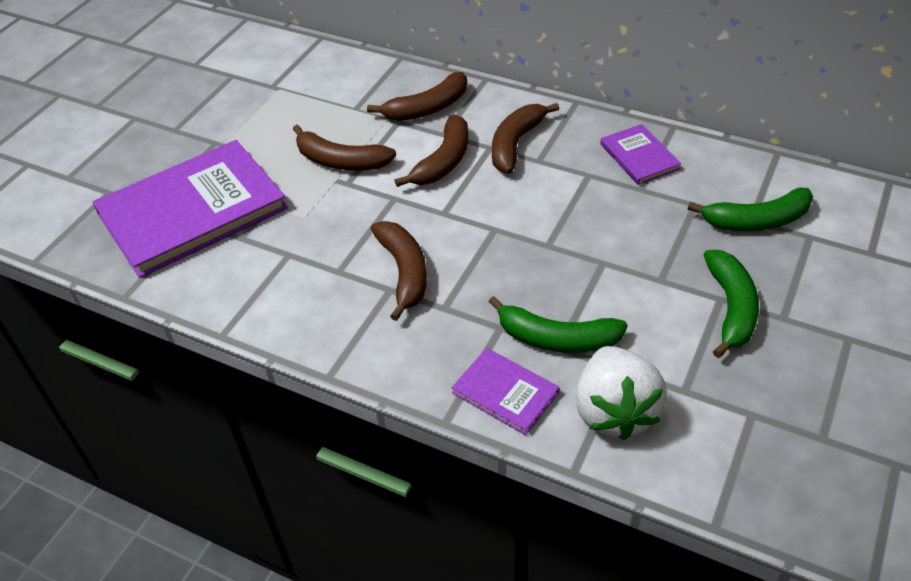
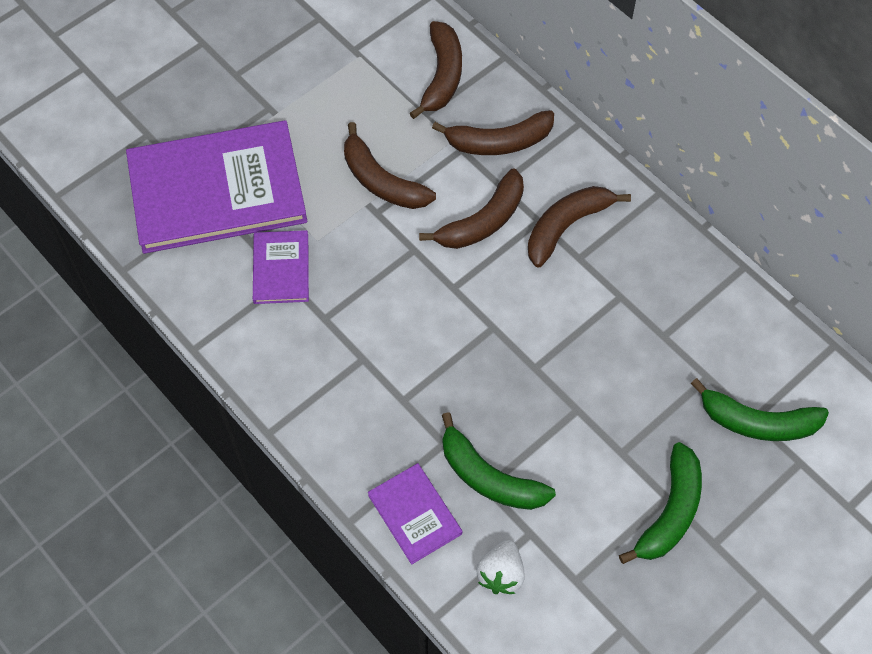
camera: 20 degrees right, 15 degrees up
brown banana [371,221,427,321] -> brown banana moved to [410,21,462,119]
white strawberry [575,346,667,440] -> white strawberry [476,540,525,594], size x0.58
purple book [600,124,681,185] -> purple book moved to [253,230,309,304]

